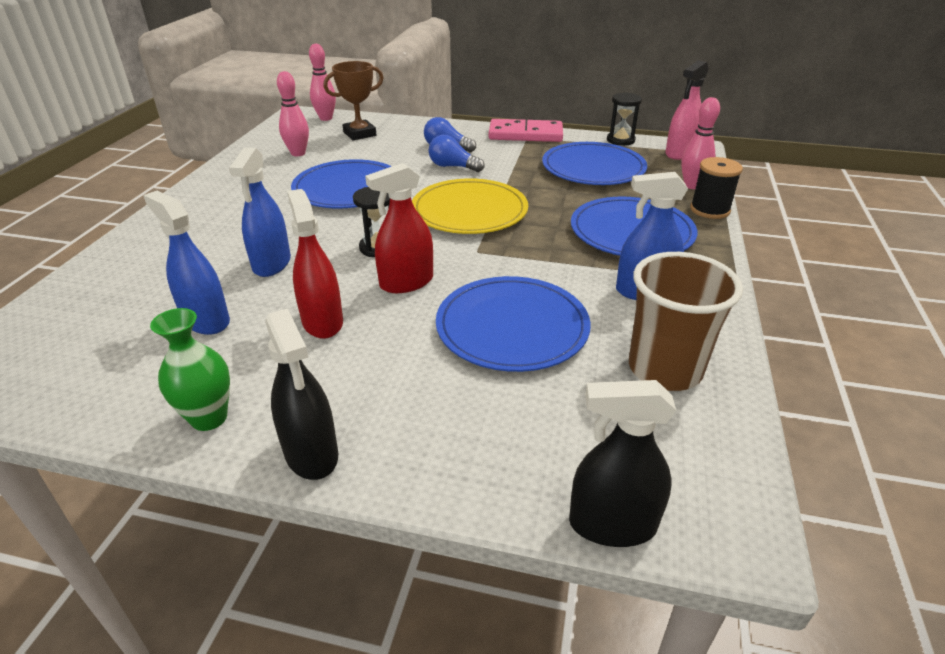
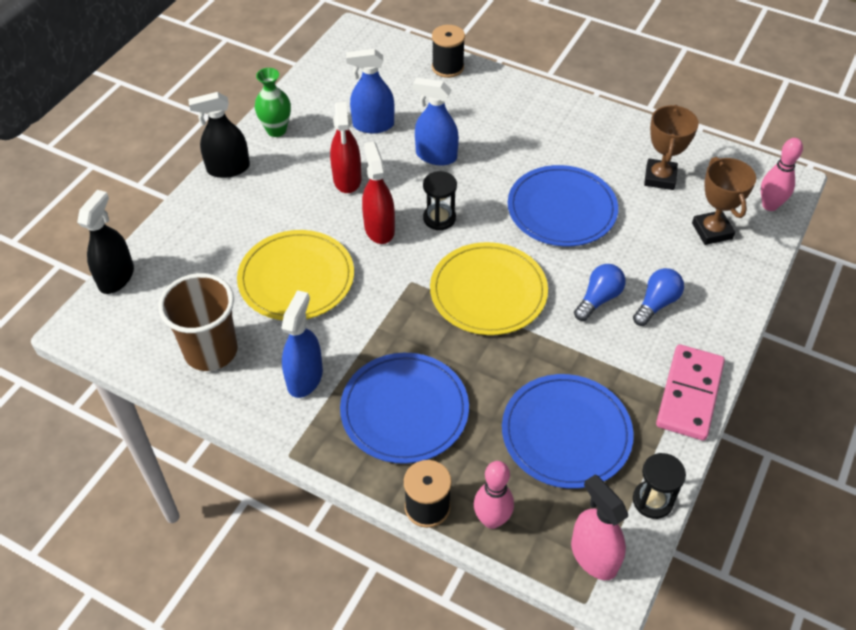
camera: 105 degrees right, 15 degrees up
blue spray bottle [143,191,230,335] -> blue spray bottle turned 150 degrees counterclockwise [346,49,394,133]
pink bowling pin [277,71,309,156] -> brown trophy [644,105,699,190]
red spray bottle [287,189,343,339] -> red spray bottle turned 90 degrees clockwise [330,102,361,193]
blue plate [436,276,591,372] -> yellow plate [237,230,354,320]
none -> black spool [432,25,465,78]

